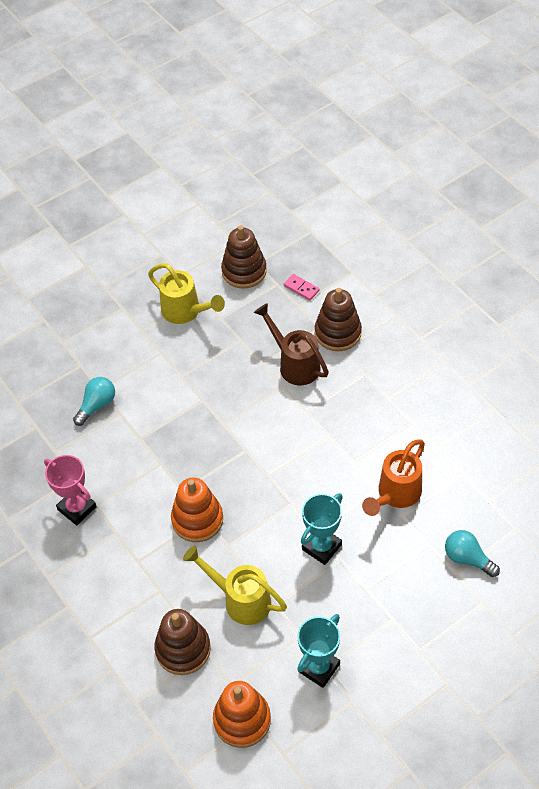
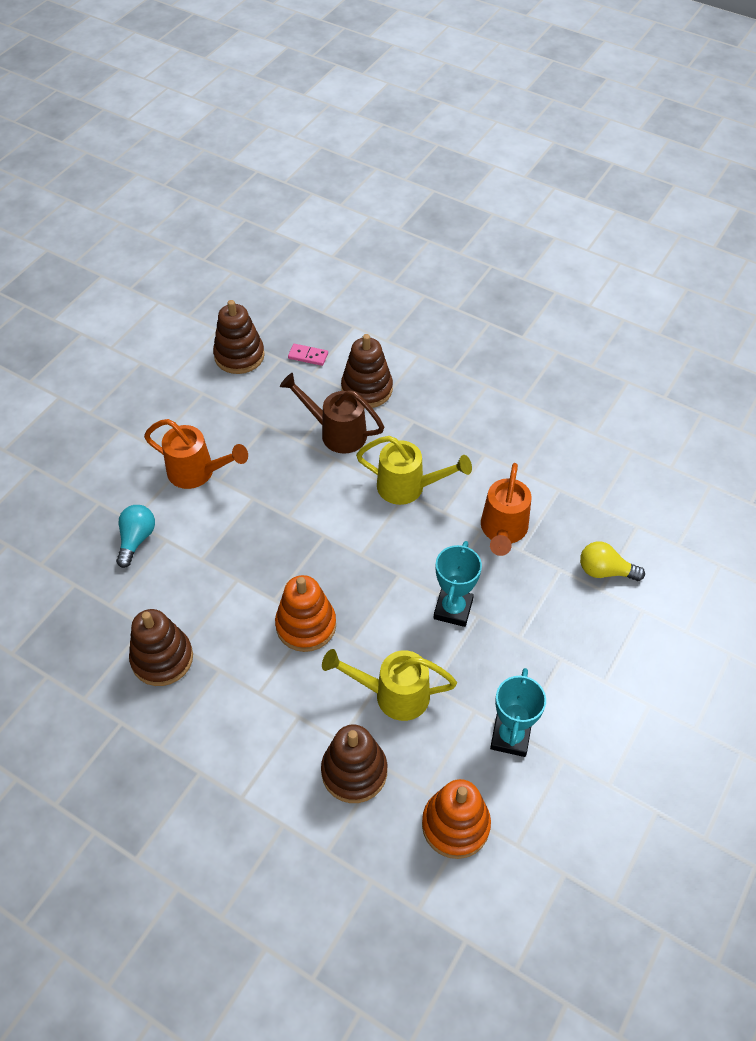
camera: 25 degrees left, 0 degrees up
pink trophy [44,455,97,526] -> brown stacking toy [129,609,193,686]
yellow watering can [148,263,225,324] -> yellow watering can moved to [356,436,472,505]
turquoise light bulb [445,530,500,577] -> yellow light bulb [580,542,645,581]
none -> orange watering can [144,419,248,489]

